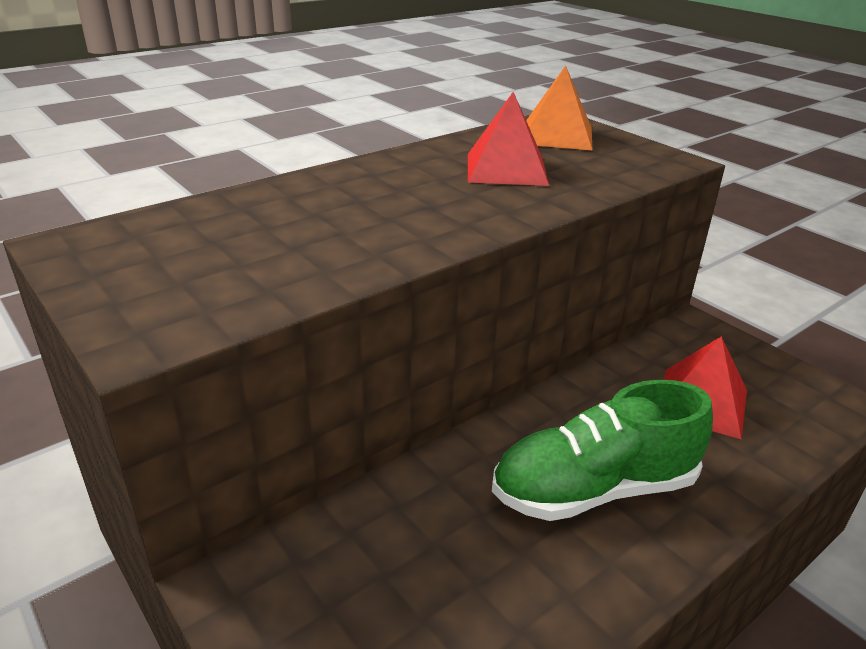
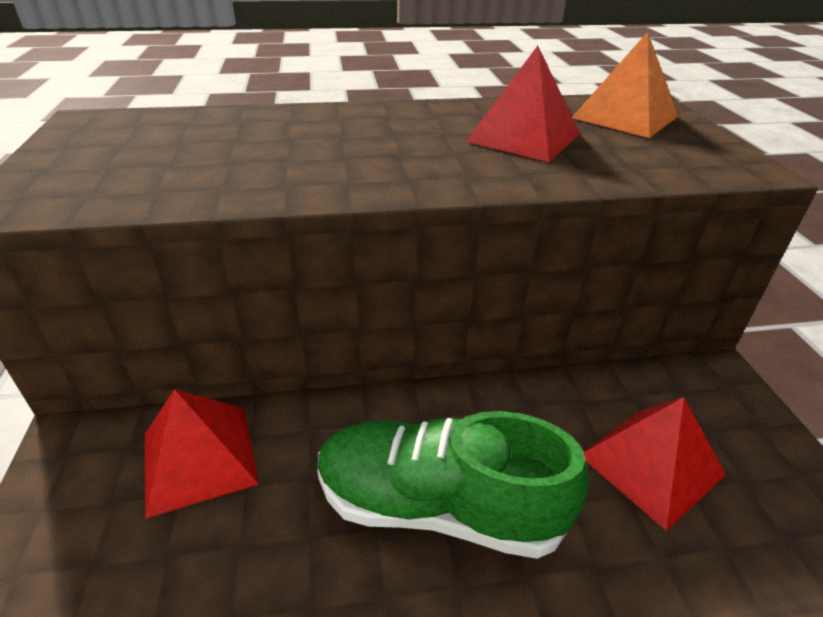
camera: 30 degrees right, 5 degrees up
none -> red pyramid [145,389,259,519]

